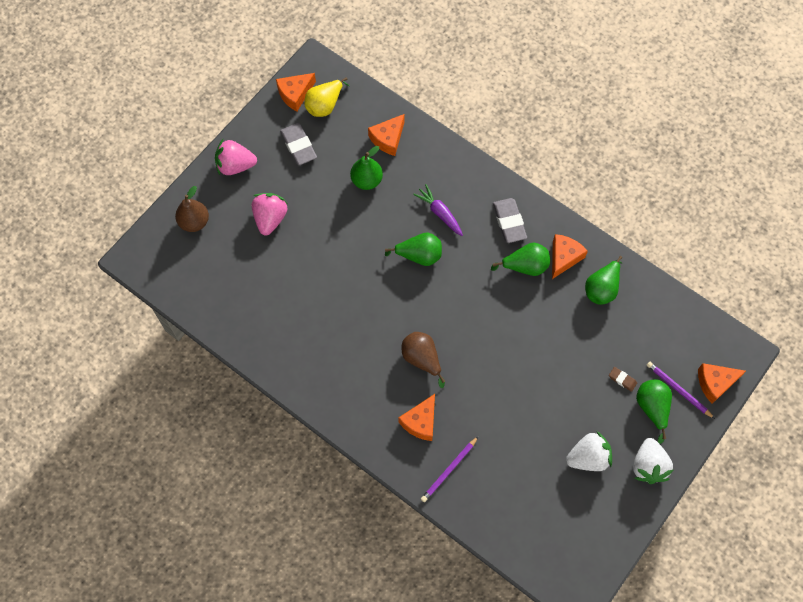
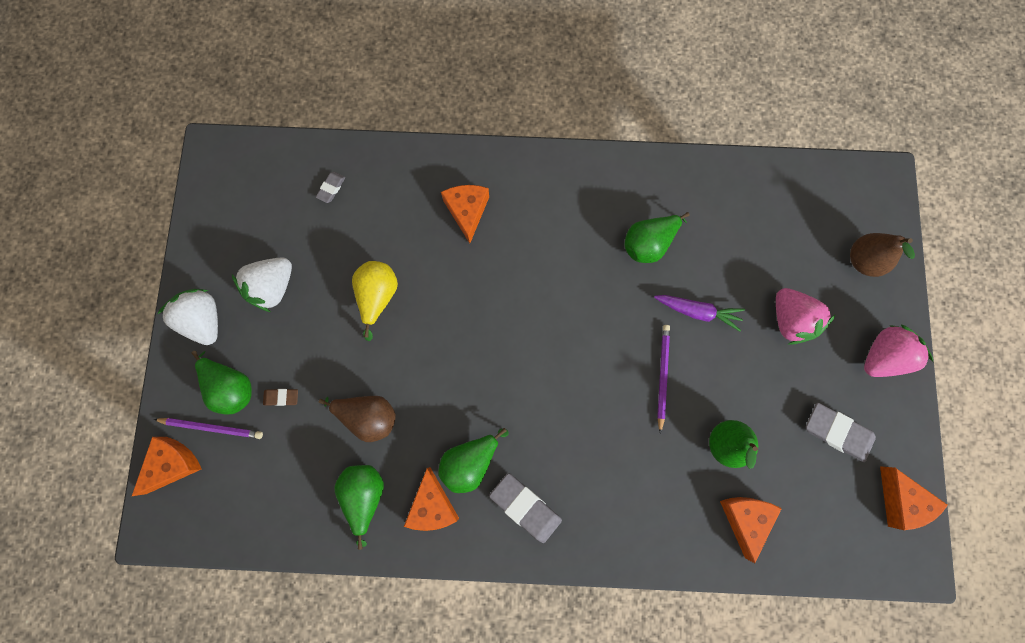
camera: 145 degrees right, 10 degrees up
orange cheese [276,73,316,111] -> orange cheese turned 135 degrees clockwise [880,466,948,530]
yellow pear [304,77,349,117] -> yellow pear moved to [352,261,398,341]
green pear [385,233,442,266] -> green pear moved to [625,212,690,263]
brown pear [402,332,445,388] -> brown pear moved to [319,396,396,442]
purple carrot [413,184,463,236] -> purple carrot moved to [654,295,745,331]
purple pencil [421,436,479,502] -> purple pencil moved to [657,325,670,434]
none -> grey eraser [316,172,345,203]

